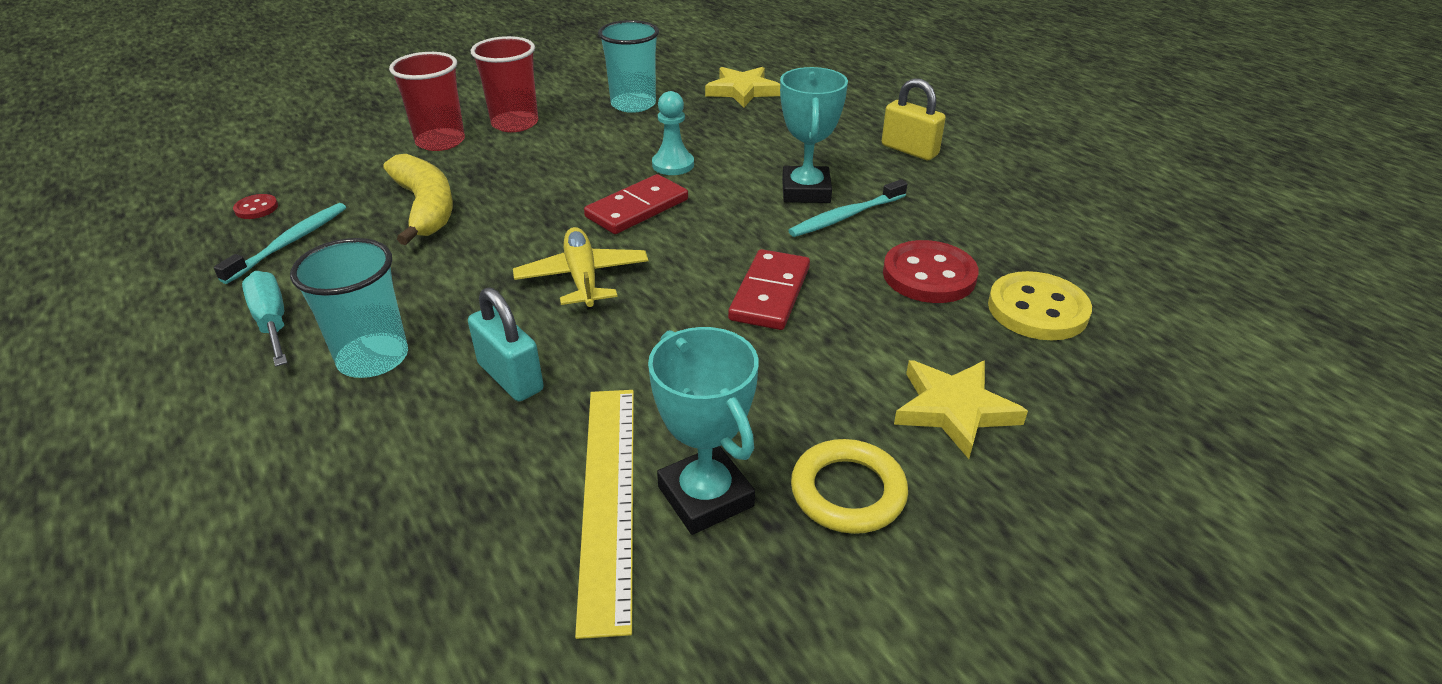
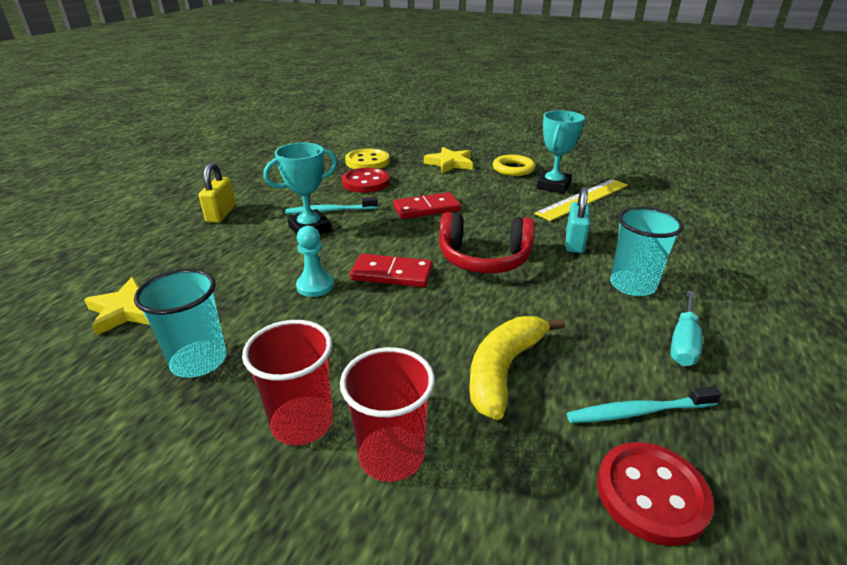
camera: 125 degrees left, 5 degrees down
red button [233,194,278,219] -> red button [597,442,714,546], size x2.06
yellow plane [513,227,648,310] -> red headphones [439,212,535,273]
turquoise toothbrush [788,179,907,237] -> turquoise toothbrush turned 150 degrees clockwise [285,197,378,214]

